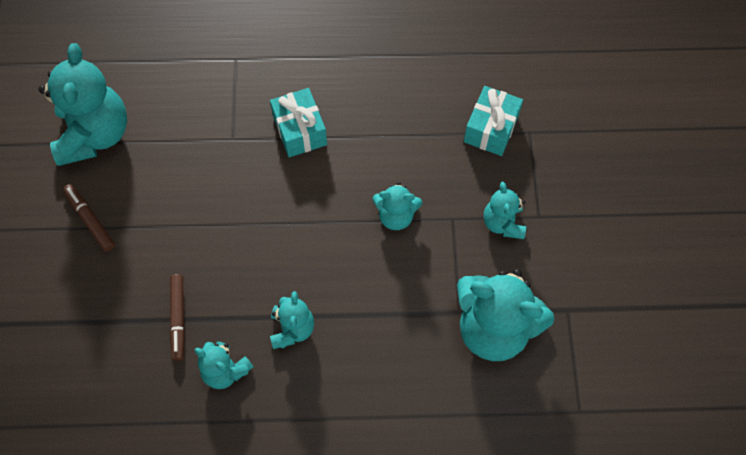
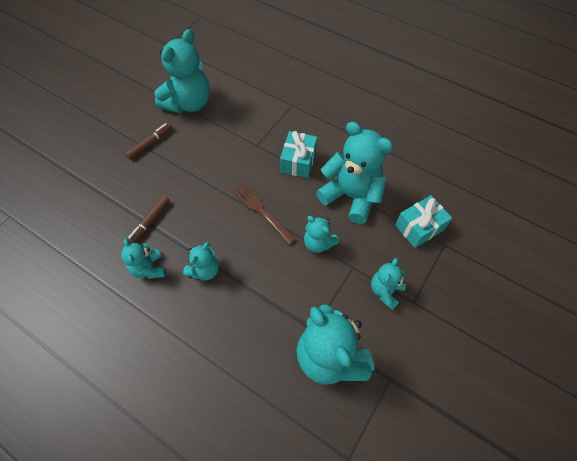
camera: 35 degrees right, 5 degrees down
brown marker [63,184,115,252] -> brown marker turned 45 degrees clockwise [125,123,172,160]
none -> brown fork [232,182,296,245]
none -> turquoise teddy bear [316,122,393,224]

